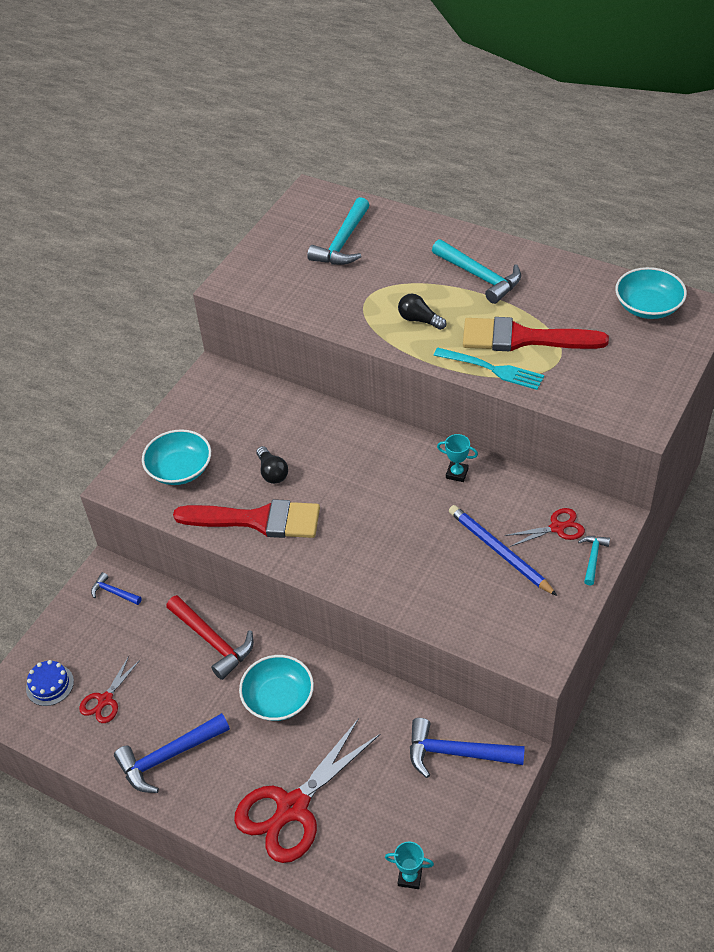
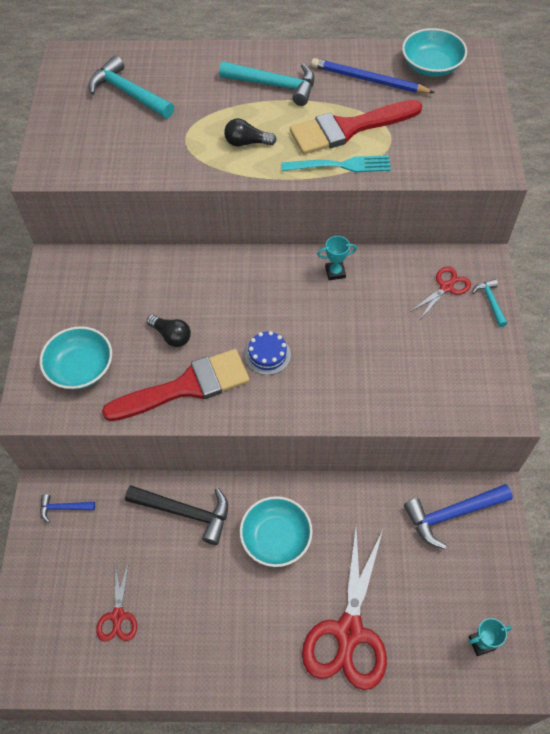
camera: 30 degrees left, 10 degrees up
blue cake [26,660,74,706] -> blue cake moved to [245,331,291,375]
blue hammer [114,713,230,793] -> none
red hammer [166,595,254,680] -> black hammer [125,485,228,545]
turquoise hammer [307,197,370,265] -> turquoise hammer turned 135 degrees clockwise [88,56,174,118]
blue pencil [449,505,557,596] -> blue pencil moved to [311,58,435,93]

